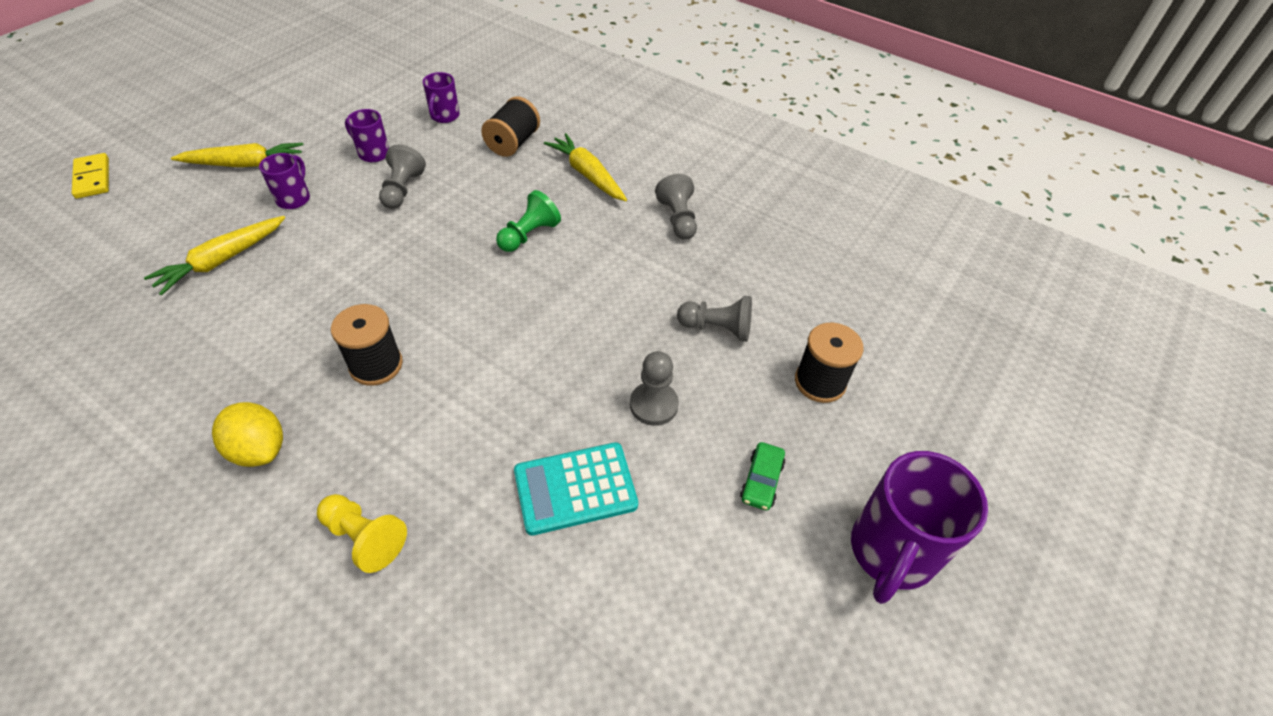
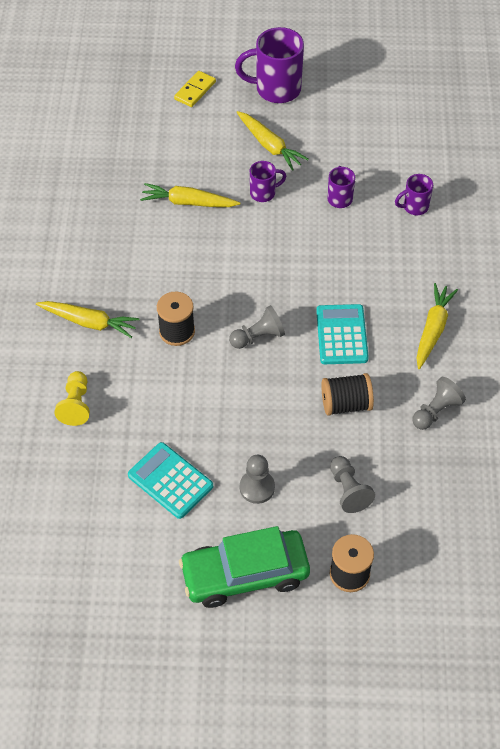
camera: 60 degrees right, 5 degrees up
yellow lemon [212,402,283,467] -> yellow carrot [36,301,139,338]
grey pawn [379,145,426,209] -> grey pawn moved to [229,305,285,349]
black spool [481,96,540,157] -> black spool moved to [321,373,374,416]
green pawn [496,190,561,252] -> turquoise calculator [316,304,369,364]
green car [740,442,786,510] -> green car [179,526,310,608], size x2.47
purple mug [851,451,988,604] -> purple mug moved to [235,27,304,103]

